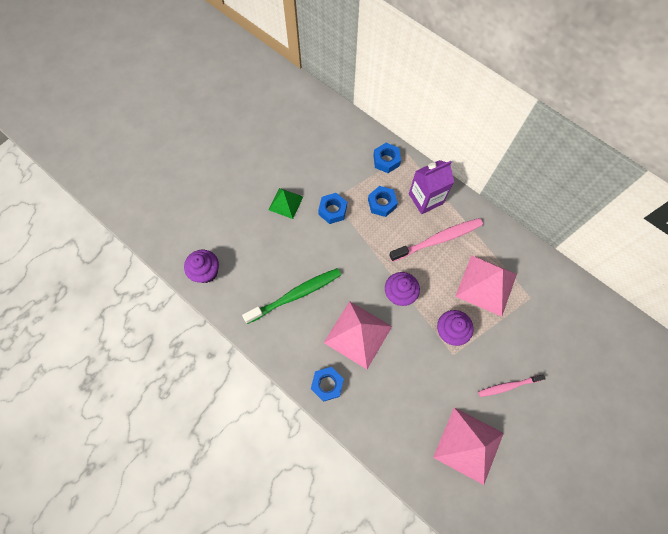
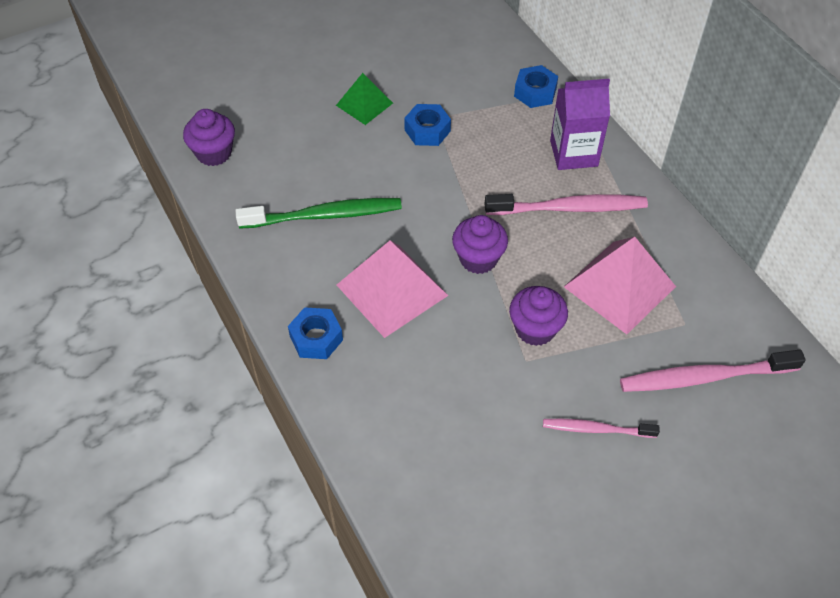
camera: 20 degrees right, 15 degrees down
blue nut [368,186,398,217] -> none
pink pyramid [433,407,504,485] -> none
none -> pink toothbrush [620,350,806,392]

